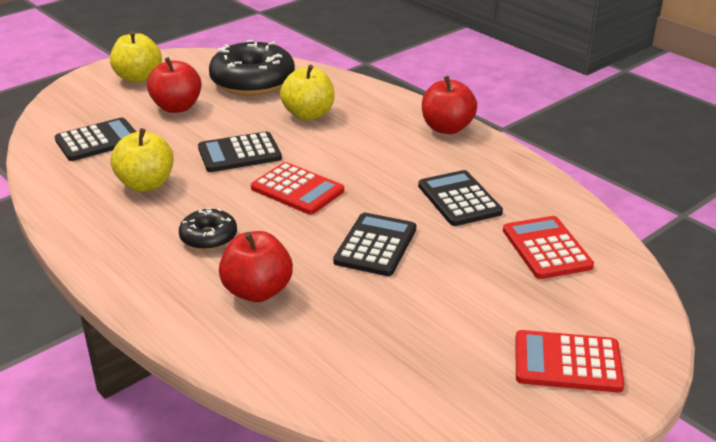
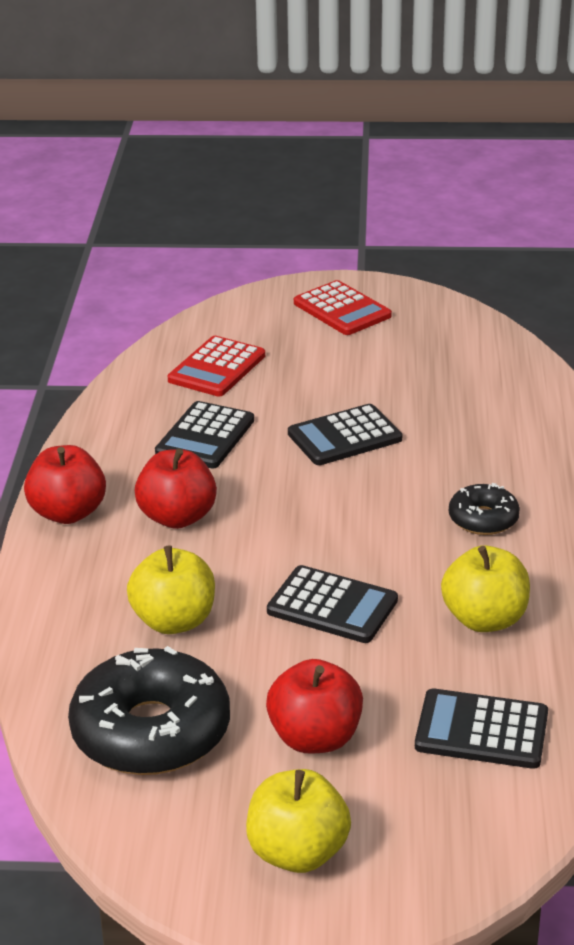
camera: 135 degrees left, 0 degrees up
red apple [219,231,293,302] -> red apple moved to [135,449,217,529]
red calculator [251,162,344,215] -> none

